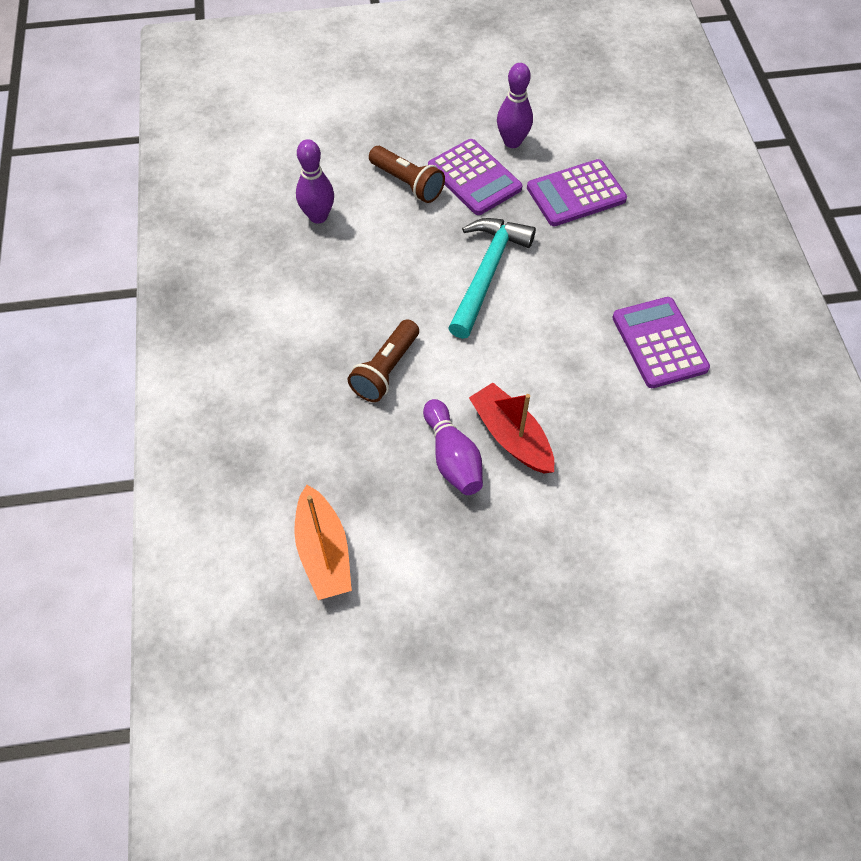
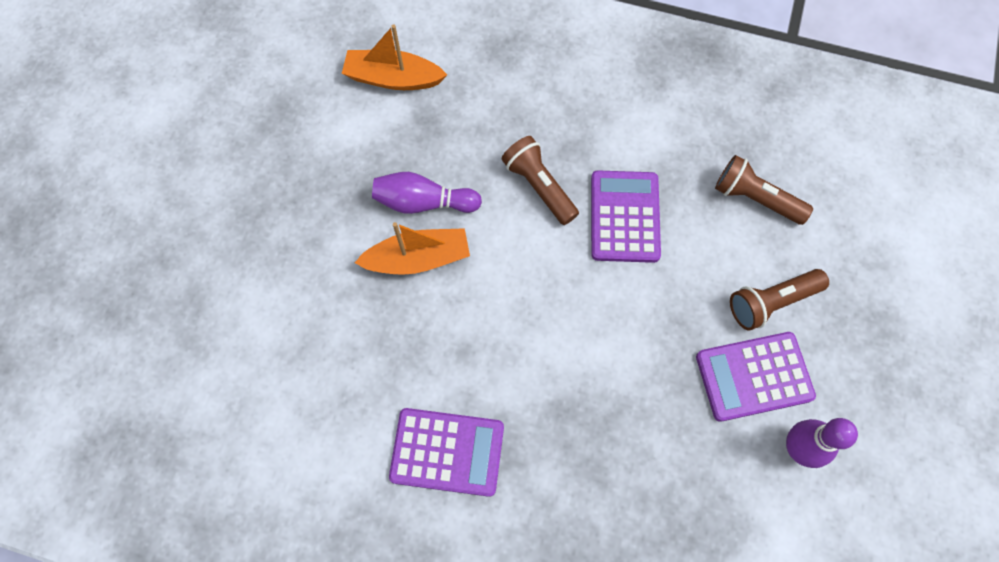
camera: 115 degrees right, 10 degrees up
purple bowling pin [296,139,334,223] -> brown flashlight [715,155,813,225]
turquoise hammer [448,218,536,339] -> none
red boat [469,383,554,473] -> orange boat [354,222,470,275]
purple calculator [527,159,627,226] -> purple calculator moved to [591,170,661,263]

